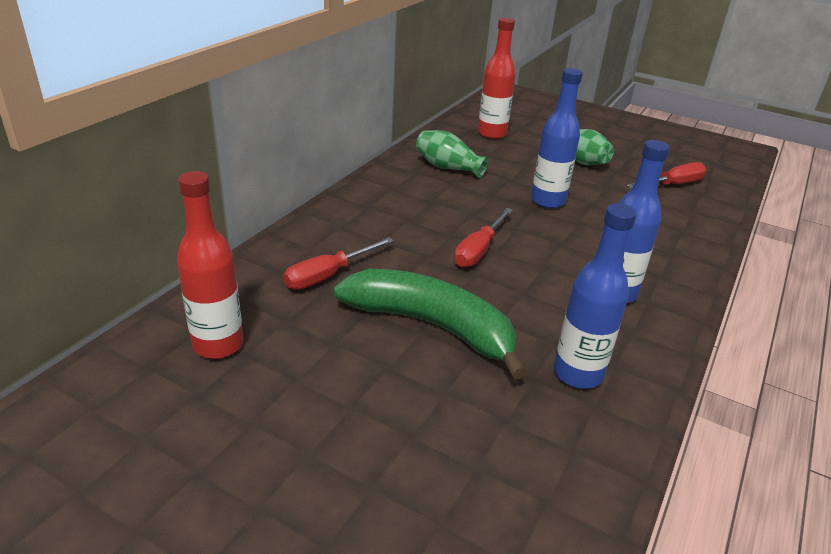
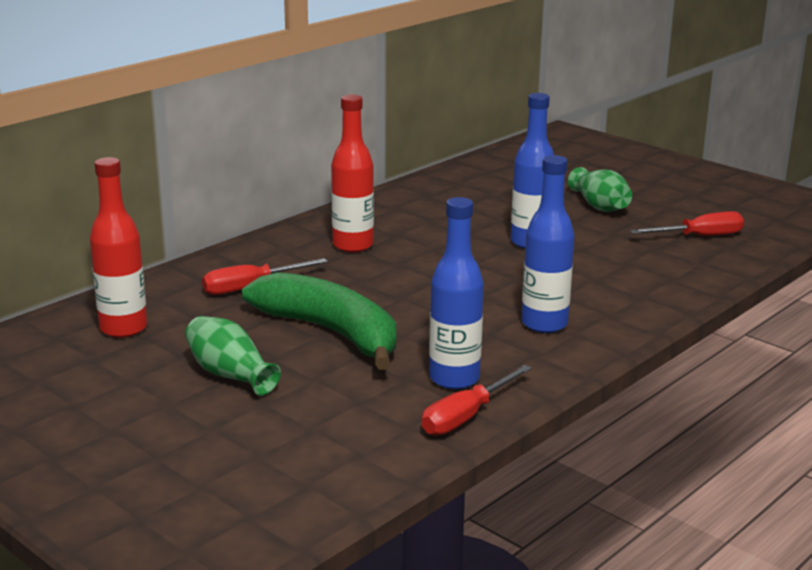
camera: 15 degrees right, 10 degrees down
green vase [416,130,489,178] -> green vase moved to [185,316,281,396]
red screwdriver [454,208,513,267] -> red screwdriver moved to [422,365,532,435]
red bottle [478,18,516,139] -> red bottle moved to [331,95,374,253]

